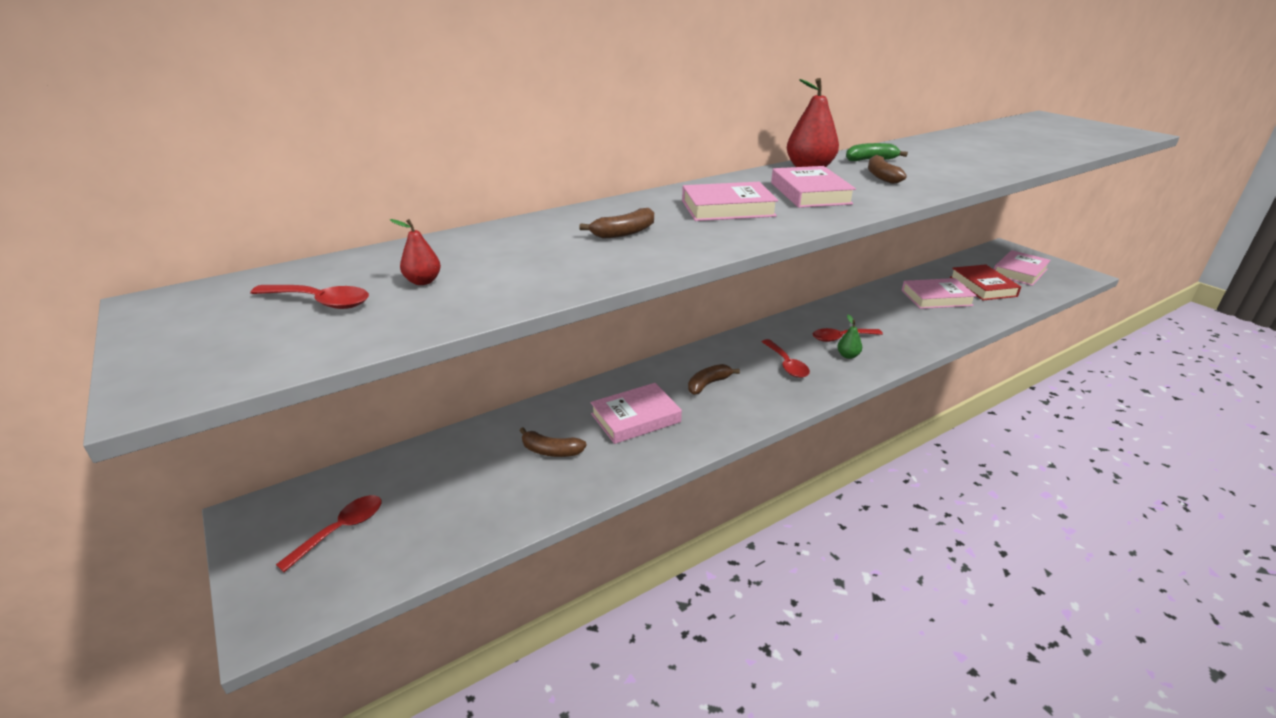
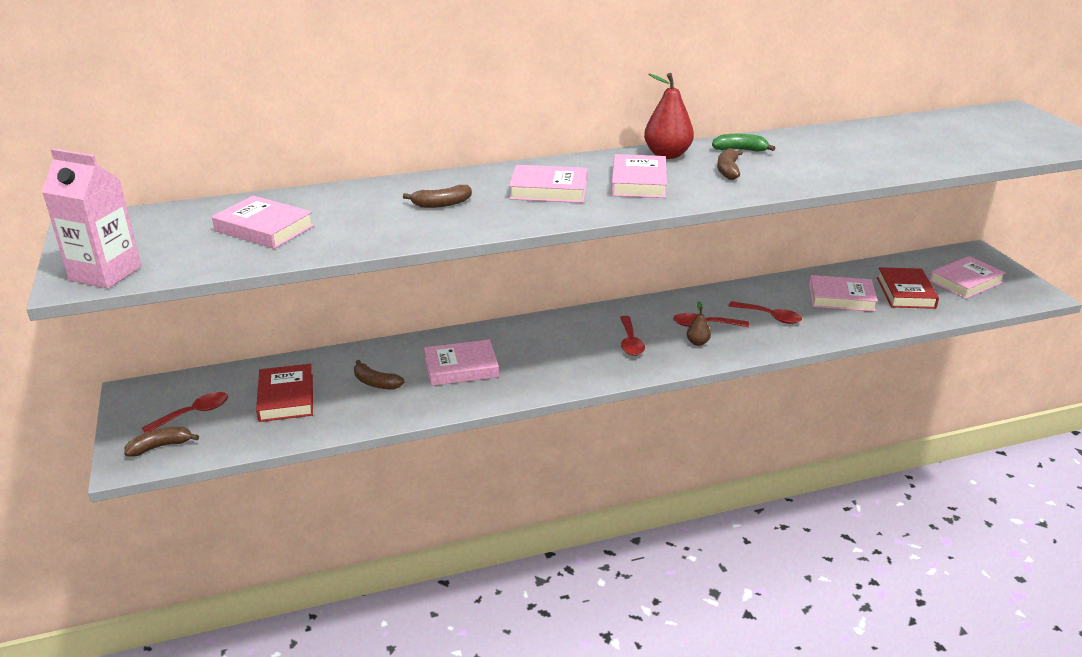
camera: 15 degrees right, 0 degrees up
red spoon [250,285,369,309] -> red spoon moved to [728,301,802,324]
red pear [390,219,441,285] -> pink book [212,196,314,249]
brown banana [688,364,740,395] -> brown banana moved to [124,427,199,457]
green pear [837,315,862,359] -> brown pear [687,301,711,346]
none -> pink carton [42,148,141,289]
none -> red book [256,364,313,422]

